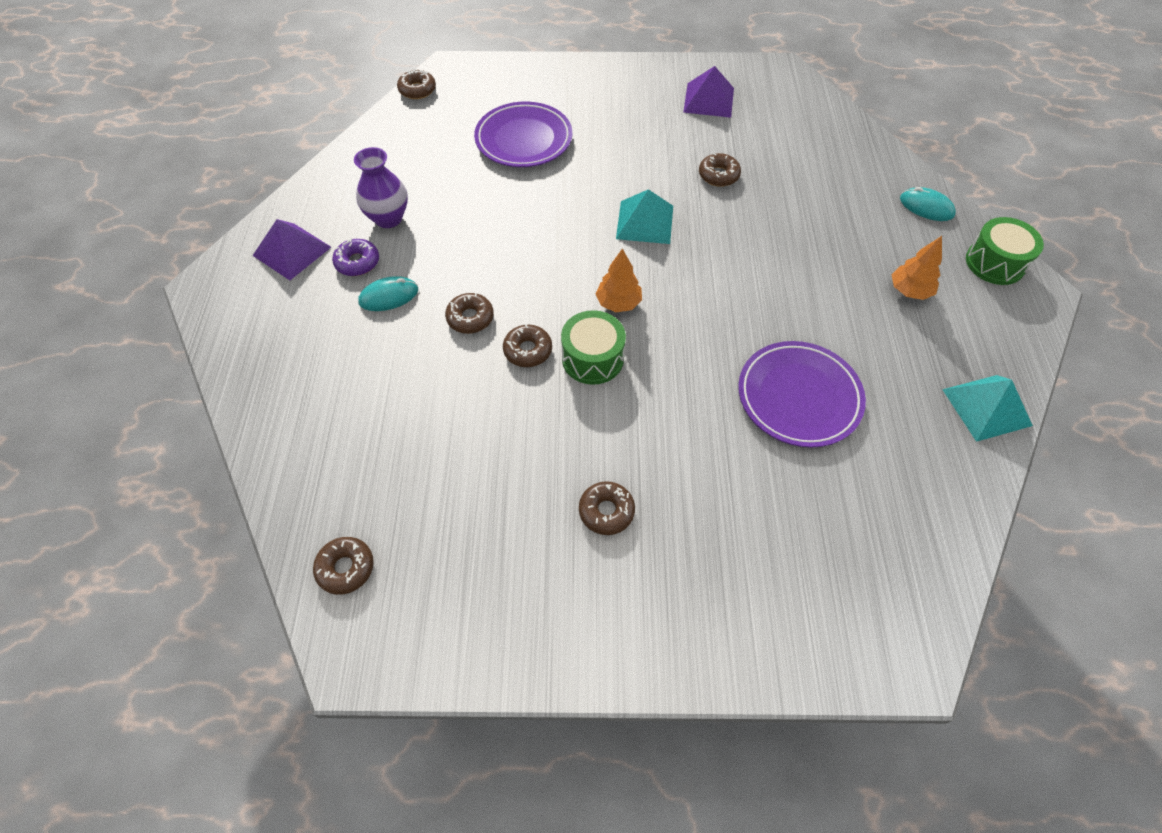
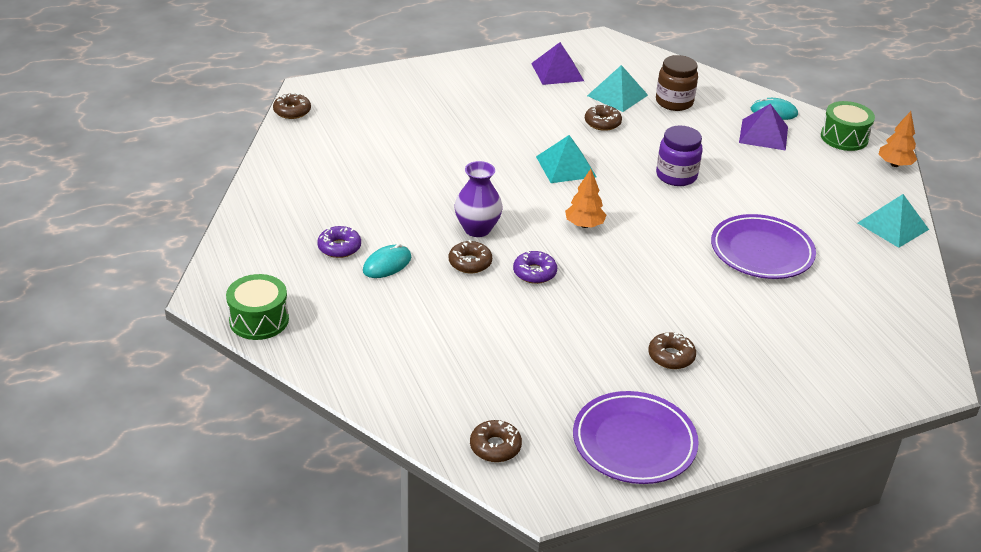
camera: 25 degrees left, 20 degrees down
purple pyramid [253,219,331,280] -> purple pyramid moved to [739,104,788,151]
purple vase [354,147,408,228] -> purple vase moved to [454,161,502,237]
purple plate [474,102,572,167] -> purple plate moved to [573,391,699,484]
brown donut [503,324,552,367] -> purple donut [513,251,557,284]
green drum [561,310,626,385] -> green drum moved to [226,274,289,340]
orange tree [891,236,942,300] -> orange tree moved to [879,111,917,167]
none -> turquoise pyramid [587,65,648,112]
none -> brown jar [656,55,698,111]
none -> purple jar [656,125,703,186]

